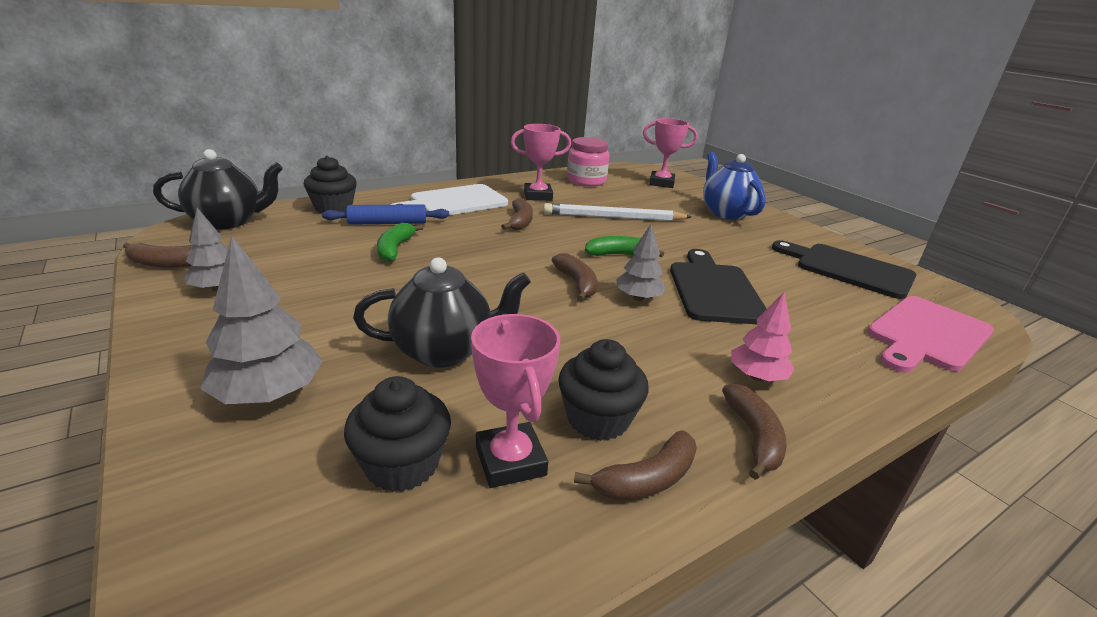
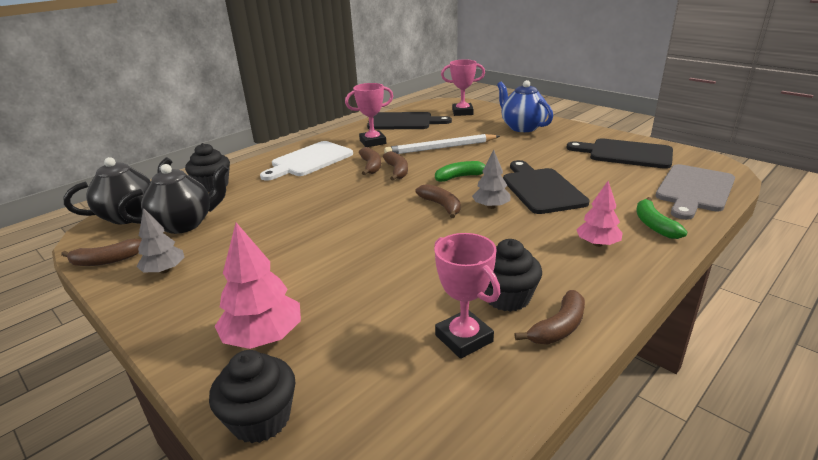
camera: 10 degrees left, 0 degrees up
grey tree [200,235,323,404] -> pink tree [215,222,301,349]
blue rolling pin [322,204,449,225] -> none
black cupcake [344,376,451,492] -> black cupcake moved to [209,350,296,443]
black teapot [353,257,531,368] -> black teapot moved to [118,164,229,234]
green banana [377,223,423,262] -> green banana moved to [636,197,687,239]
pink jar [567,137,609,186] -> black cutting board [367,112,452,130]
brown banana [722,384,787,480] -> brown banana moved to [383,151,408,180]
pink cutting board [867,296,994,373] -> grey cutting board [656,164,735,220]

